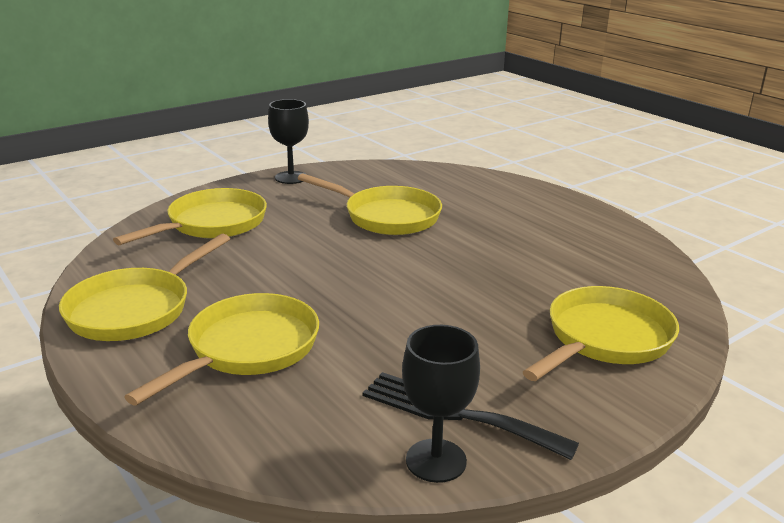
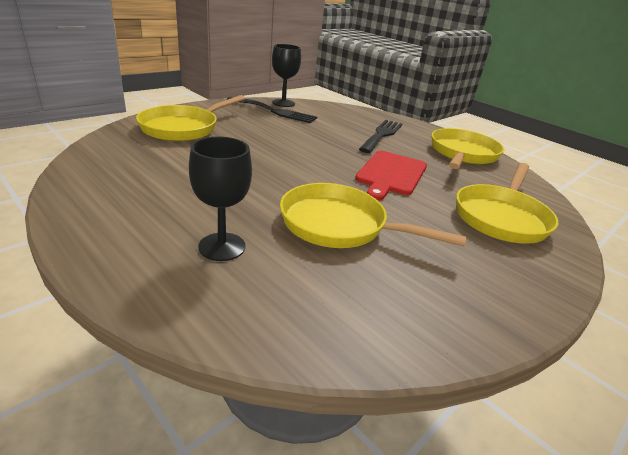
camera: 170 degrees right, 5 degrees up
yellow pan [124,293,319,406] -> black fork [359,120,402,153]
black goblet [268,99,309,184] -> black goblet moved to [189,137,252,261]
none -> red cutting board [355,151,427,200]

